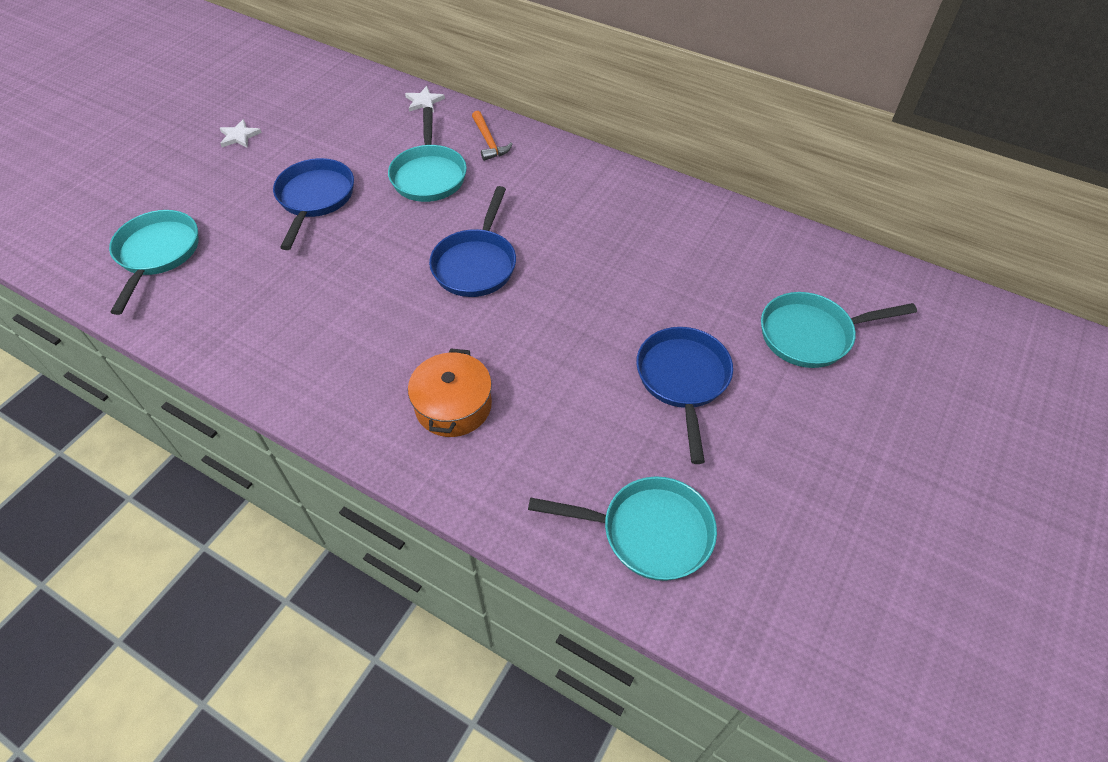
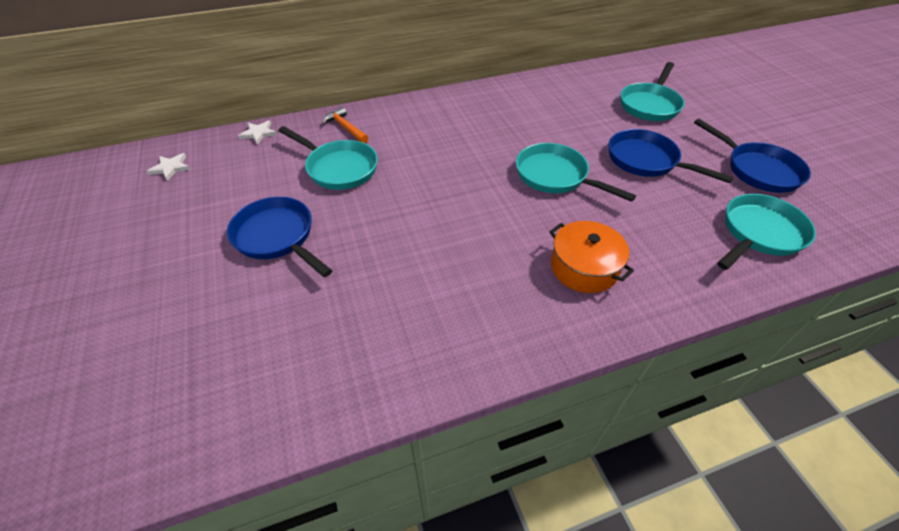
camera: 50 degrees left, 5 degrees down
turquoise pan [109,210,199,315] -> turquoise pan moved to [516,143,636,202]
white star [220,119,262,148] -> white star moved to [147,153,191,181]
blue pan [429,186,516,297] -> blue pan moved to [694,119,811,193]
orange hammer [472,111,513,161] -> orange hammer turned 150 degrees counterclockwise [323,107,369,143]

